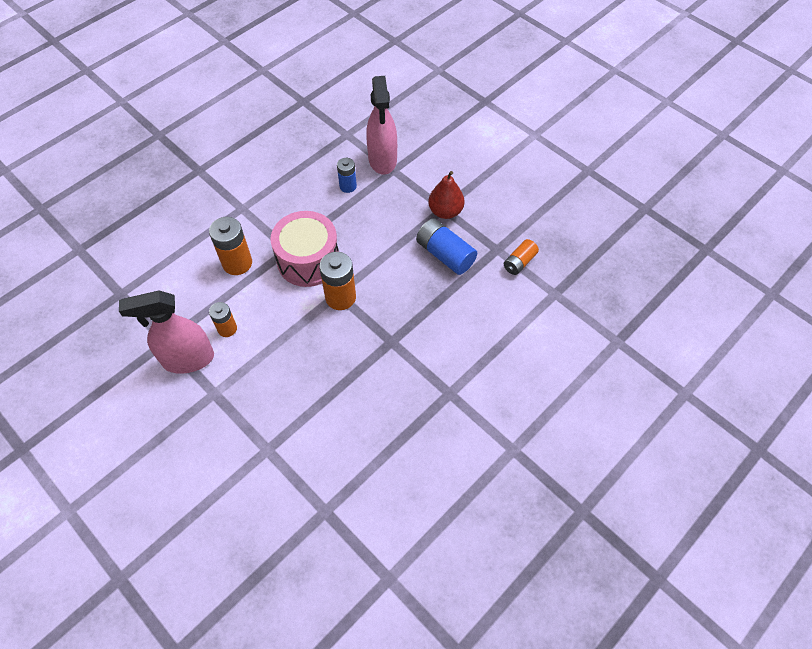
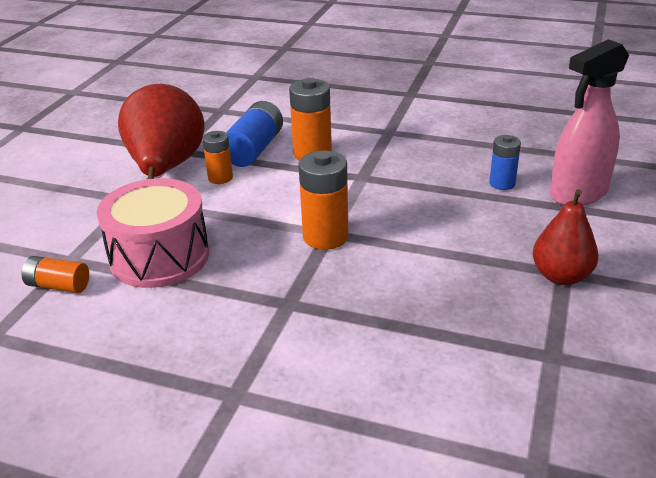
camera: 65 degrees right, 25 degrees down
pink spray bottle [119,291,214,374] -> red pear [118,84,205,179]
pink drum [271,211,339,287] -> pink drum moved to [97,178,209,288]
blue battery [416,218,477,275] -> blue battery moved to [226,101,283,167]
orange battery [504,239,539,275] -> orange battery moved to [21,256,89,293]

